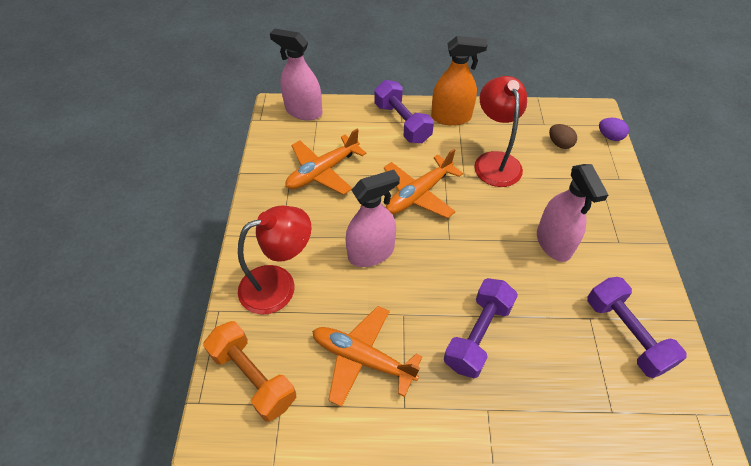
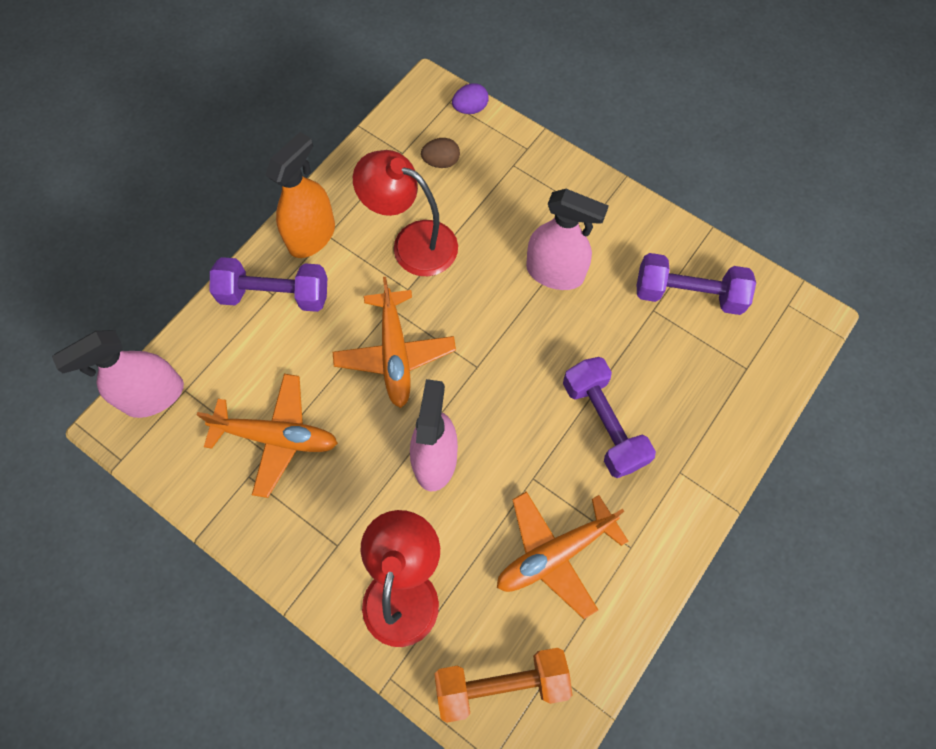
camera: 55 degrees left, 15 degrees up
orange plane [285,129,366,195] -> orange plane turned 75 degrees counterclockwise [197,374,338,498]

